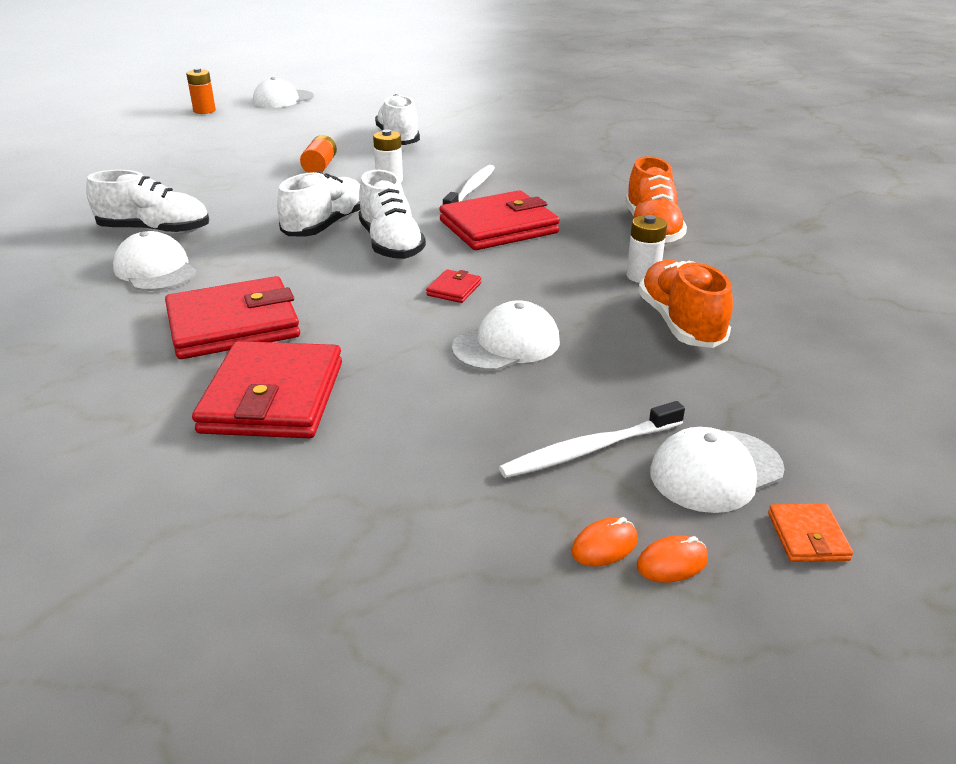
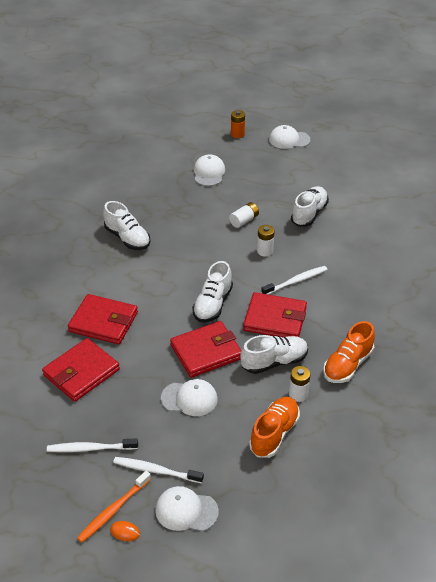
camera: 40 degrees right, 10 degrees up
white cap [113,231,197,291] -> white cap moved to [194,154,225,186]
white shoe [277,172,361,236] -> white shoe moved to [240,335,308,374]
orange battery [300,135,337,173] -> white battery [229,202,259,228]
red wallet [426,269,481,303] -> red wallet [170,321,242,378], size x2.34
orange mouse [571,517,638,567] -> orange toothbrush [77,471,151,543]
orange wallet [768,503,853,562] -> none
none -> white toothbrush [47,439,138,452]

